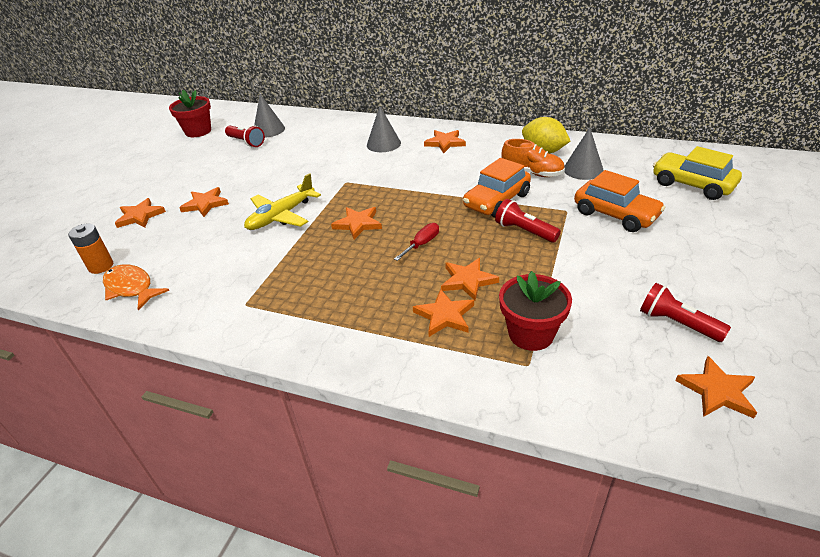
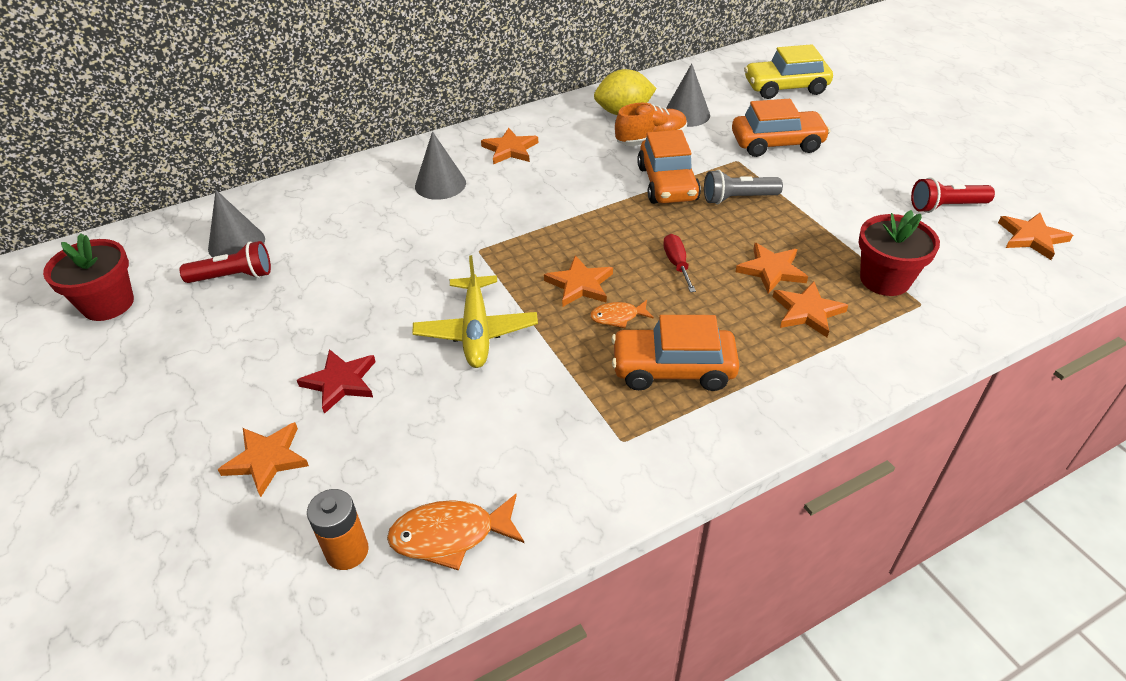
camera: 50 degrees left, 5 degrees up
orange star [179,187,229,217] -> red star [297,349,376,414]
red flashlight [495,199,561,243] -> grey flashlight [704,170,783,204]
none -> orange fish [590,300,654,328]
none -> orange car [611,315,739,391]

